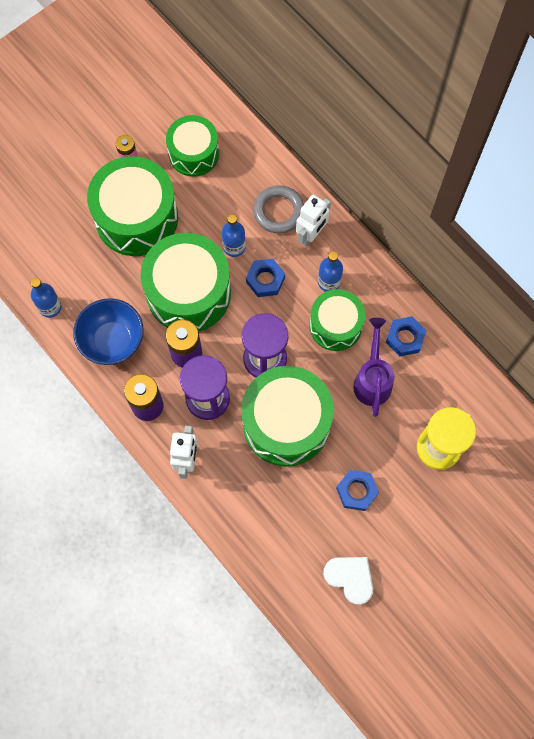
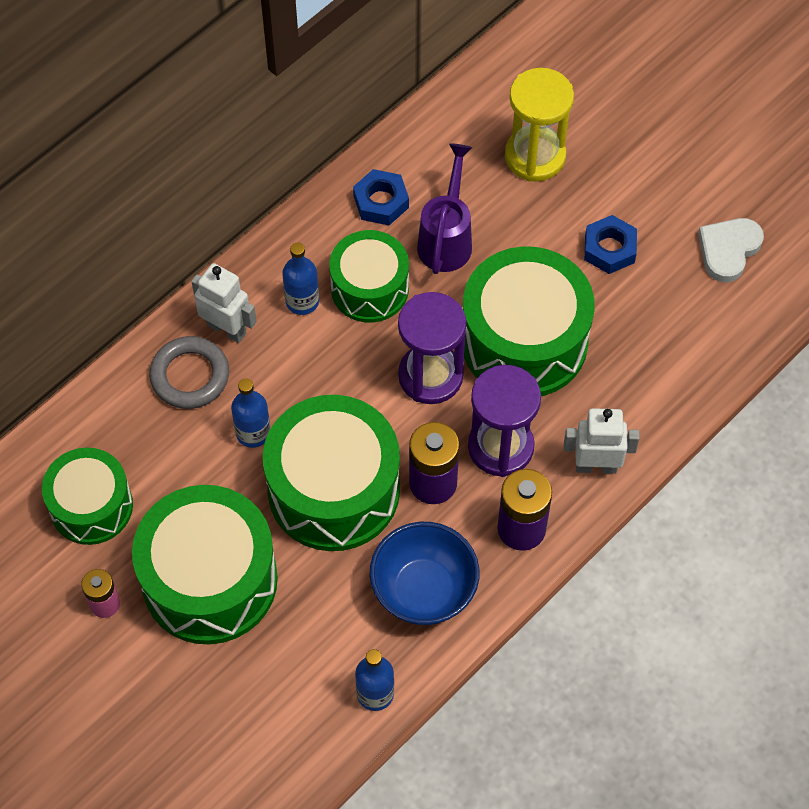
camera: 95 degrees left, 10 degrees down
blue nut [246,259,285,297] -> none
purple watering can [353,318,395,417] -> purple watering can turned 105 degrees clockwise [417,143,472,274]

